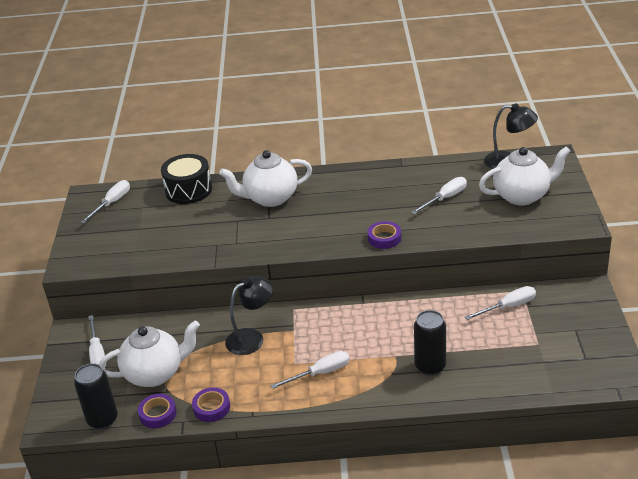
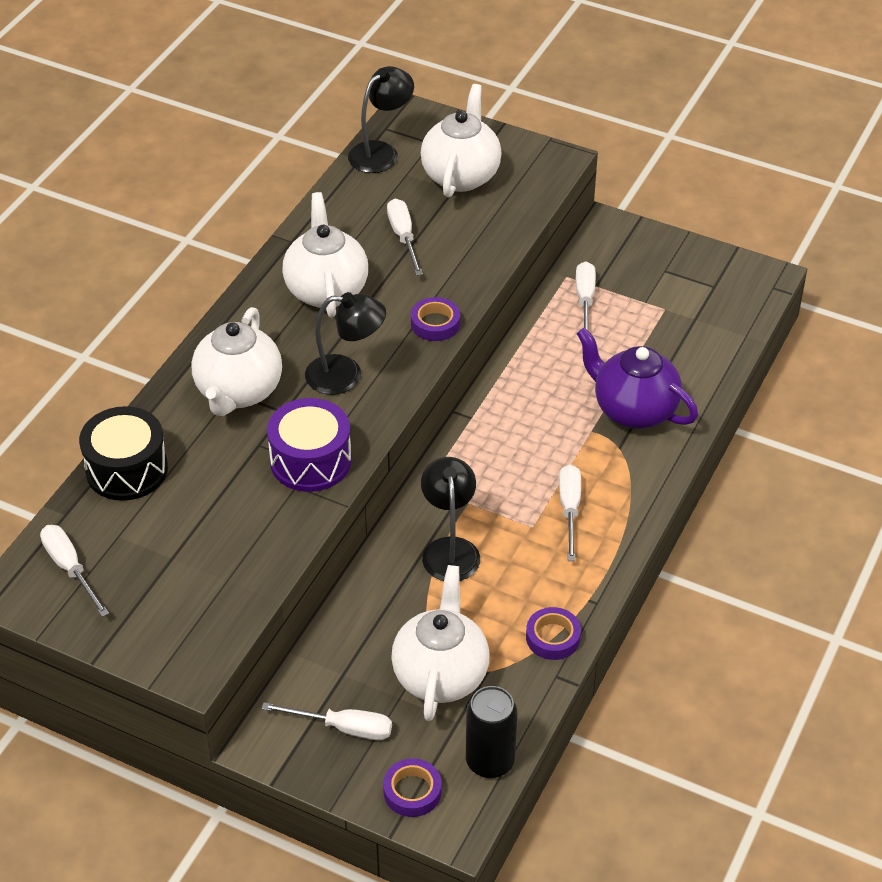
camera: 65 degrees left, 10 degrees up
purple tape [138,394,177,428] -> purple tape moved to [383,758,442,817]
black can [414,310,446,376] -> purple teapot [577,328,698,429]
none -> purple drum [267,398,352,492]
none -> white teapot [283,192,368,317]
none -> black lamp [305,292,386,395]

